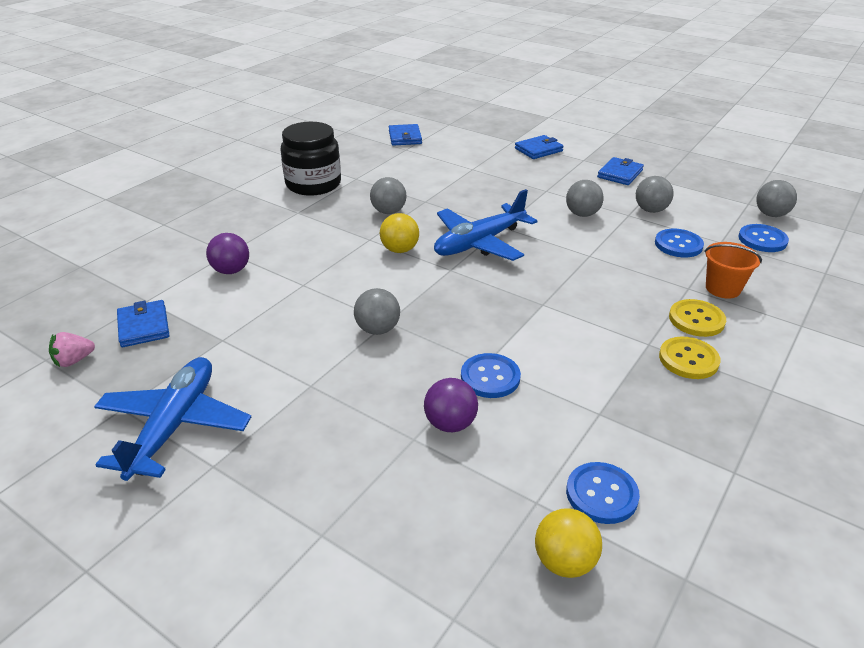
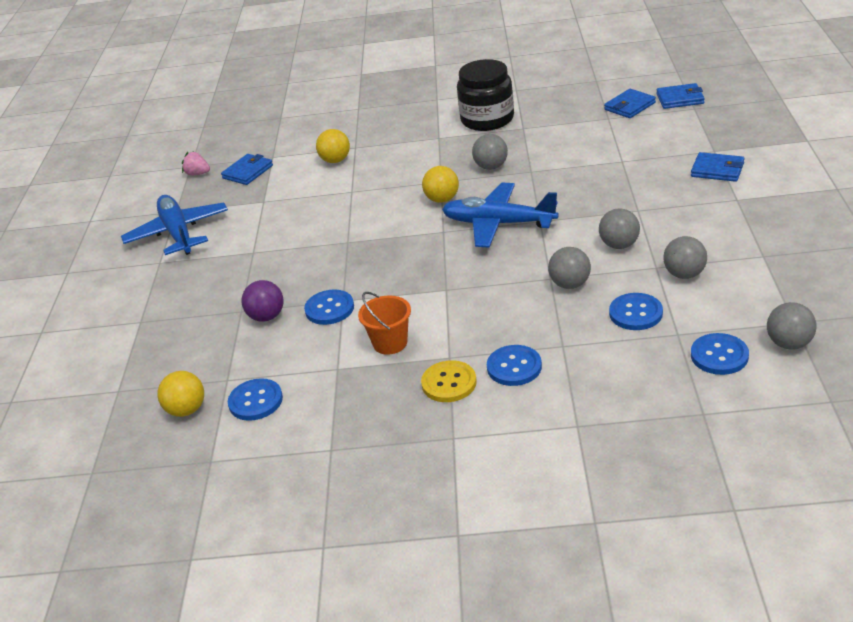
camera: 60 degrees right, 0 degrees up
blue plane [94,357,251,481] -> blue plane turned 90 degrees counterclockwise [121,195,228,255]
purple ball [206,233,249,274] -> yellow ball [316,129,350,163]
grey ball [354,288,400,335] -> grey ball moved to [548,247,591,289]
blue wallet [597,157,644,185] -> blue wallet moved to [656,83,705,109]
yellow button [669,299,726,337] -> blue button [487,345,542,386]
orange bucket [704,242,762,299] -> orange bucket moved to [358,292,411,355]

